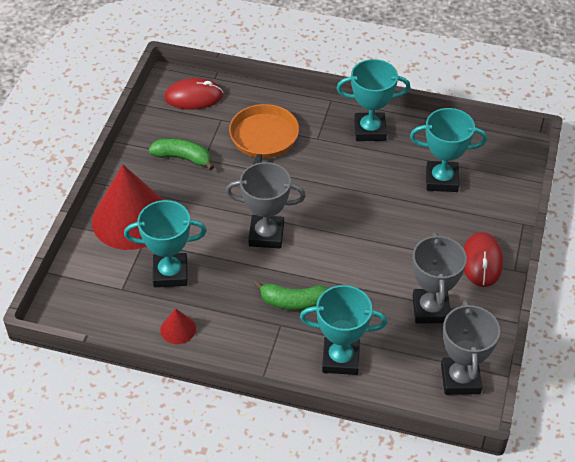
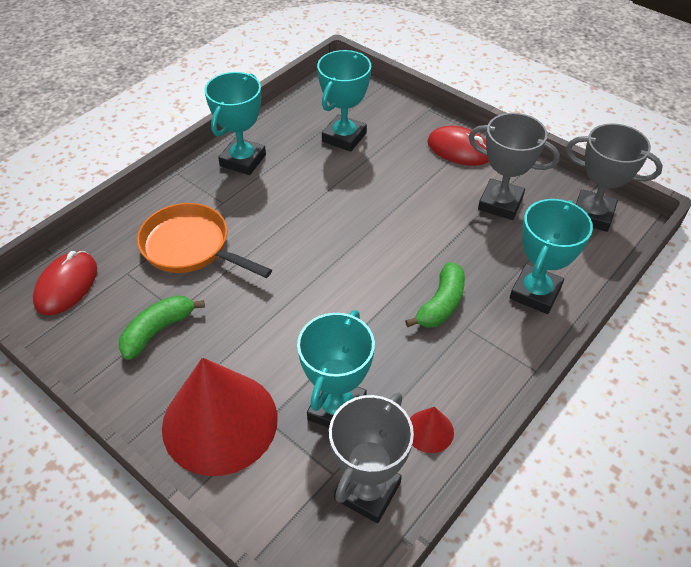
camera: 65 degrees left, 0 degrees up
grey trophy [226,162,306,248] -> grey trophy moved to [329,393,414,523]

